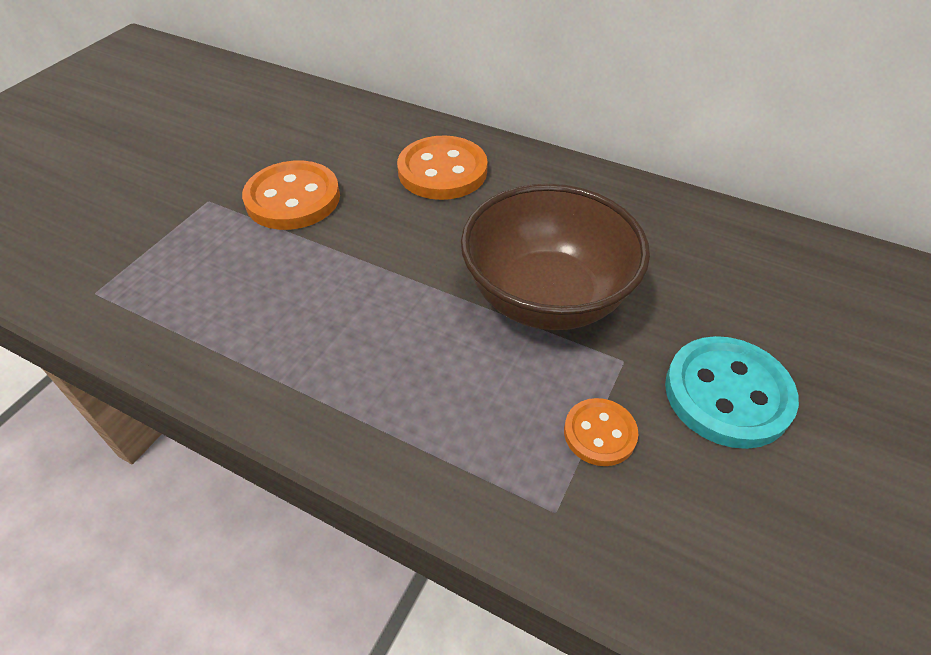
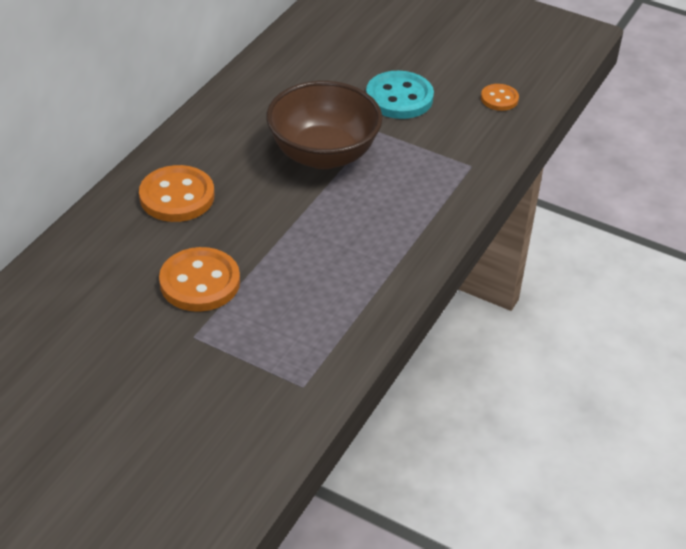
camera: 90 degrees left, 5 degrees down
orange button [564,398,638,466] -> orange button moved to [481,84,519,111]

